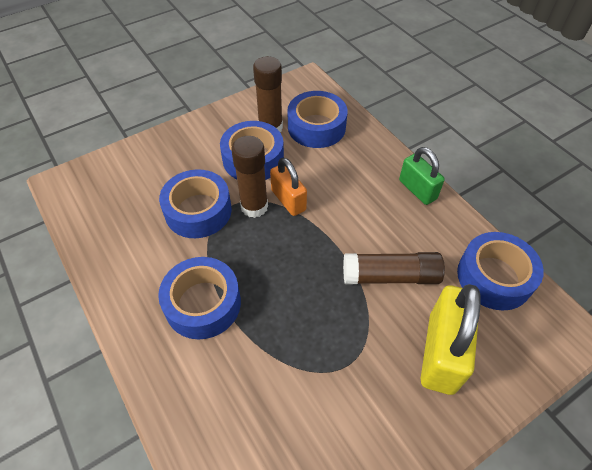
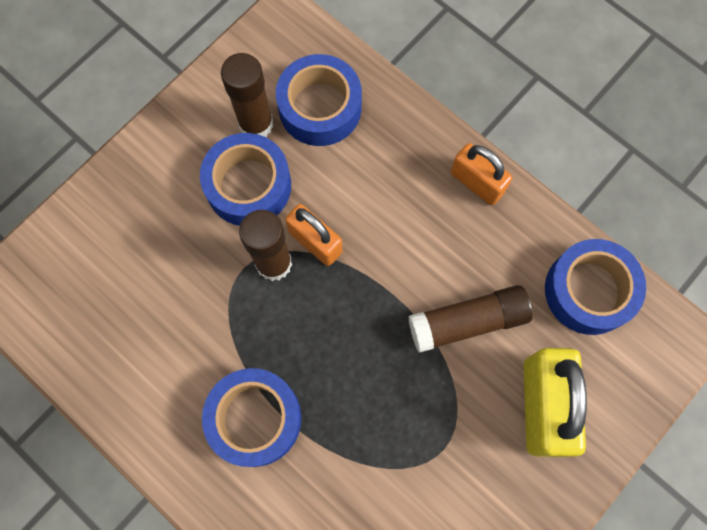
camera: 15 degrees left, 20 degrees up
blue tape [159,169,232,238] -> none
green padlock [399,147,445,205] -> orange padlock [451,143,512,205]

